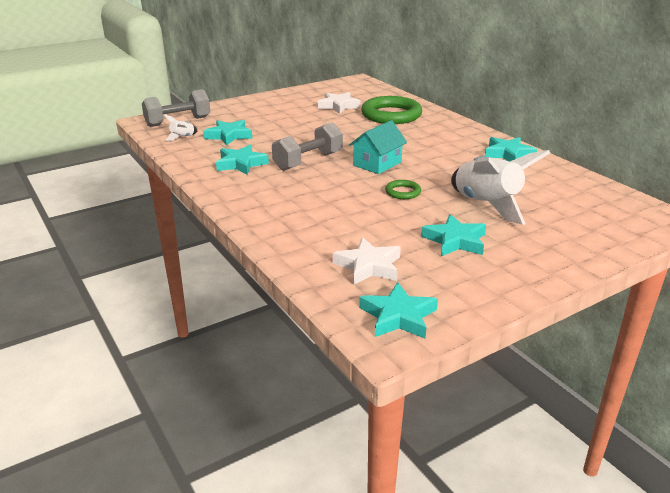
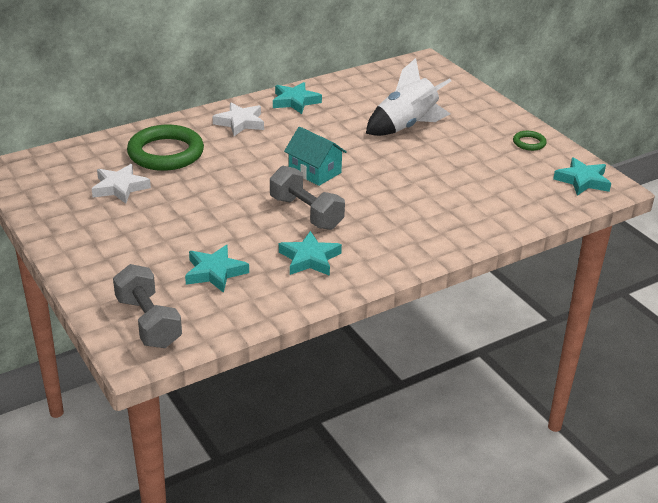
camera: 90 degrees left, 5 degrees up
white rocket [164,114,197,141] -> none
white star [333,237,401,285] -> white star moved to [213,103,264,136]
green ring [385,180,421,199] -> green ring moved to [513,131,547,151]
turquoise star [421,214,486,256] -> none

